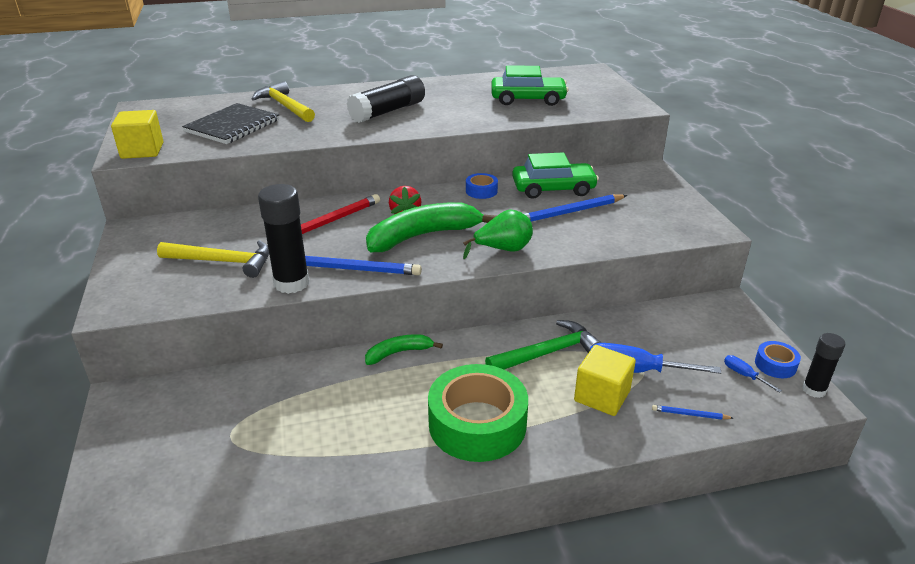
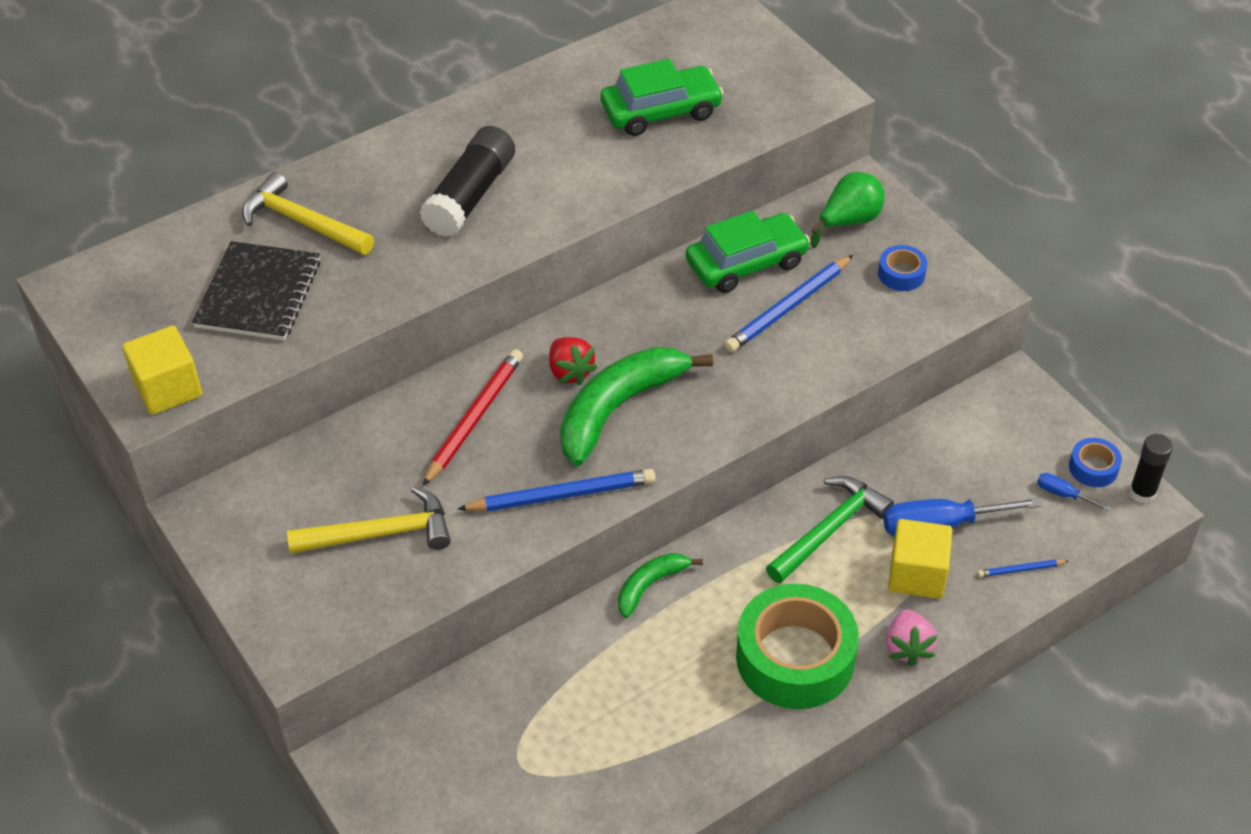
camera: 20 degrees left, 15 degrees up
black glue stick [258,184,309,294] -> none
green pear [463,209,533,259] -> green pear moved to [811,172,885,248]
blue tape [466,173,498,199] -> blue tape moved to [878,245,927,291]
none -> pink strawberry [886,609,937,666]

